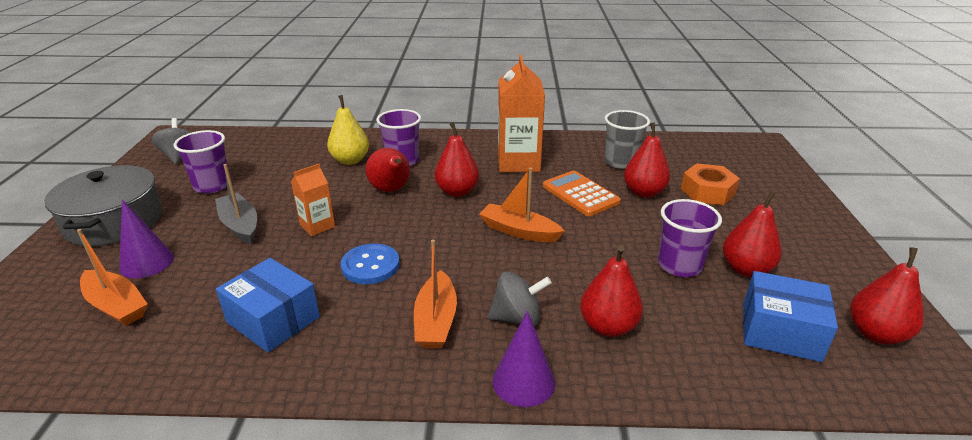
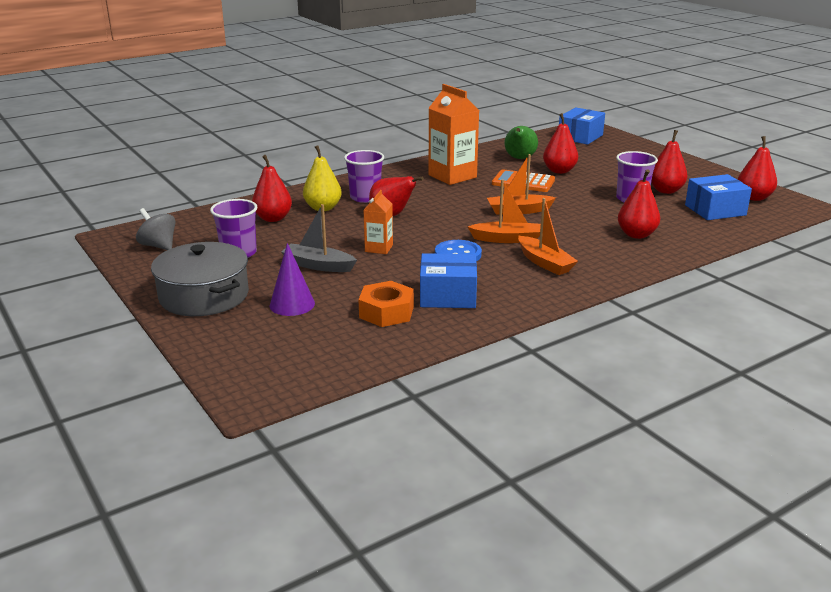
camera: 35 degrees left, 5 degrees down
orange boat [77,229,148,326] -> orange boat moved to [468,179,541,243]
red pear [435,122,479,197] -> red pear moved to [252,155,292,222]
grey spinning top [488,272,552,326] -> none
purple cone [493,311,555,407] -> none
grey cup [605,110,650,169] -> green pear [505,126,538,159]
orange nut [681,163,740,205] -> orange nut moved to [358,281,414,327]
none -> blue box [559,107,605,145]

